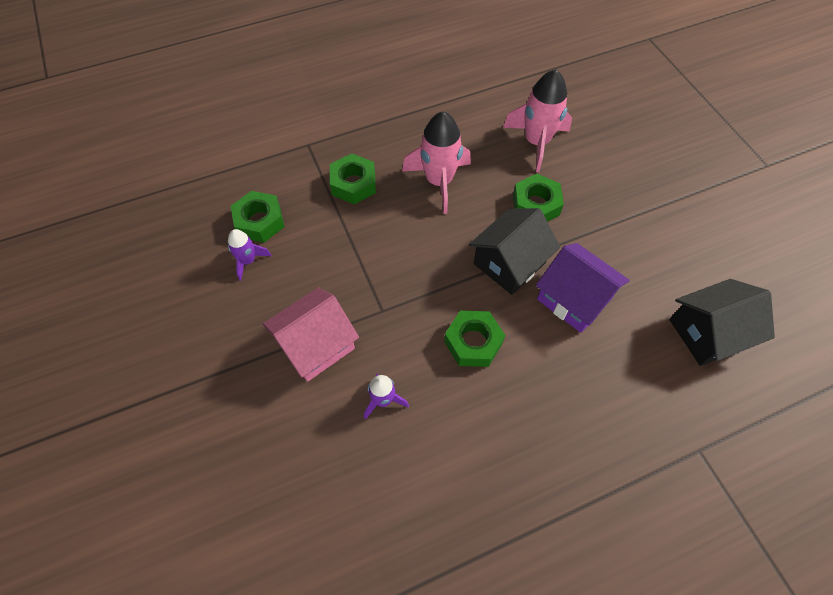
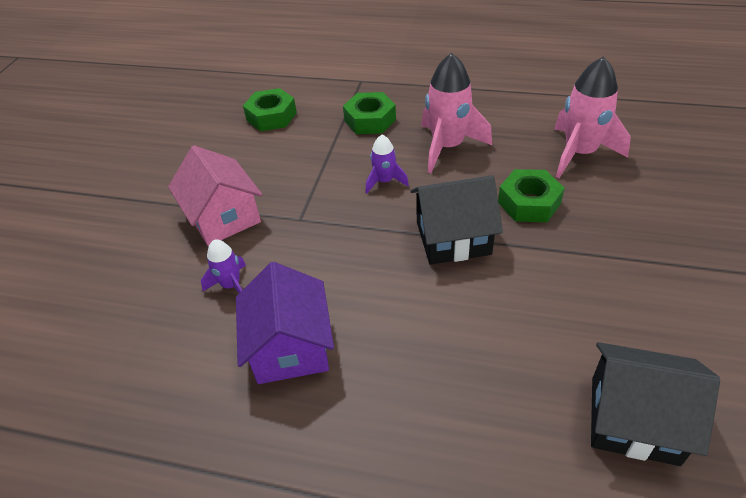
camera: 40 degrees right, 15 degrees down
purple rocket [228,229,271,281] -> purple rocket moved to [366,135,409,194]
pink house [263,287,359,382] -> pink house turned 60 degrees clockwise [168,145,263,246]
green nut [444,311,505,367] -> none
purple house [536,243,630,333] -> purple house moved to [236,262,334,384]

